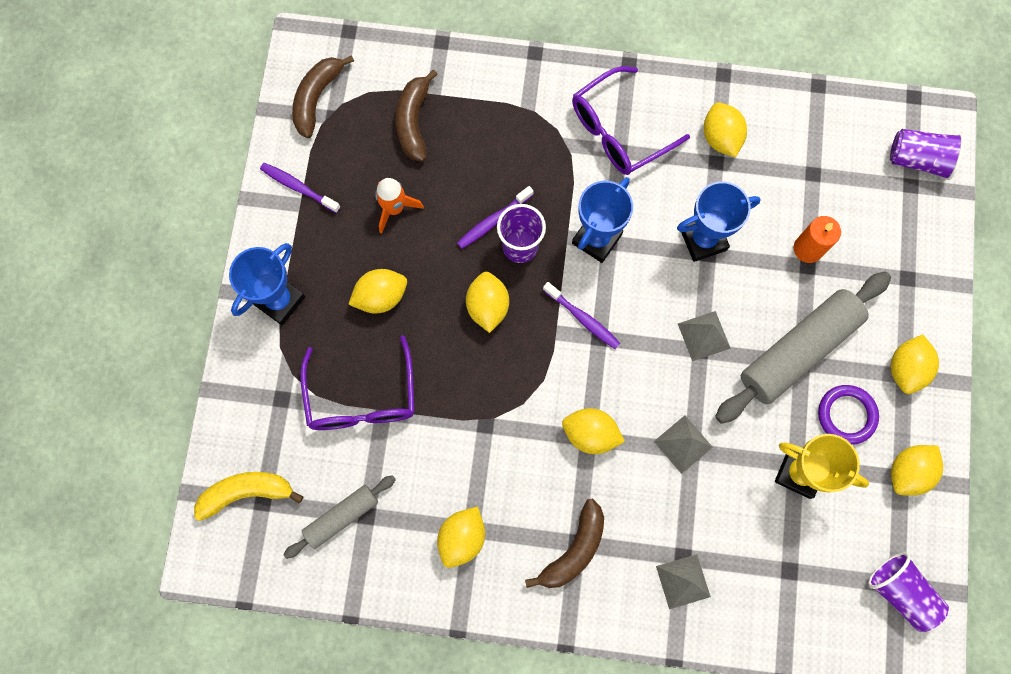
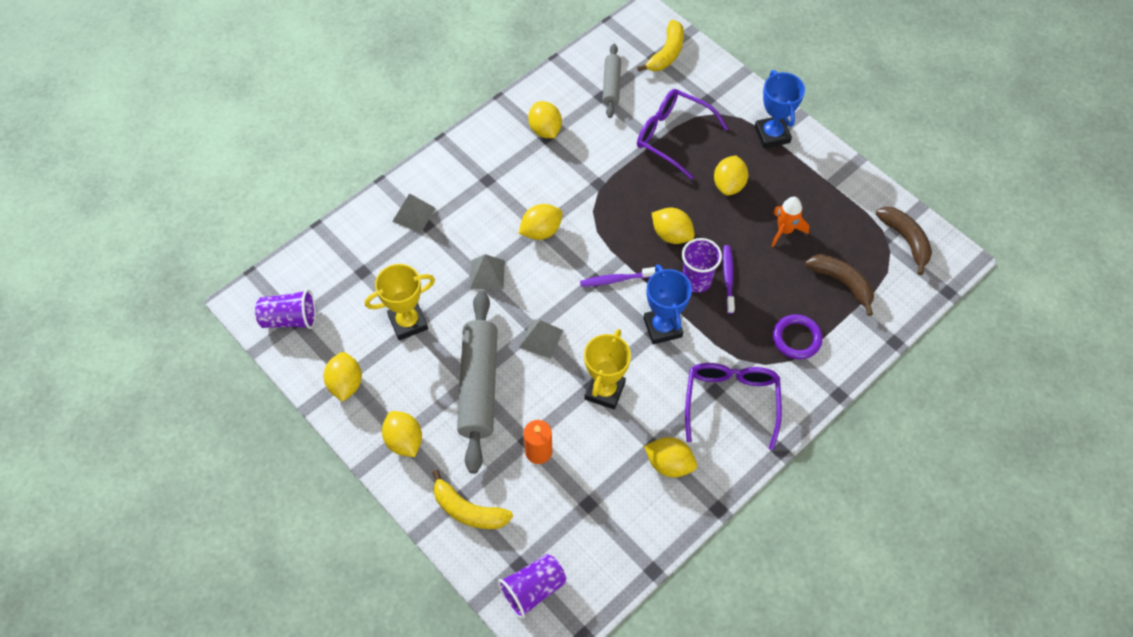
camera: 130 degrees right, 15 degrees down
purple toothbrush [260,163,341,213] -> none
brown banana [525,498,604,588] -> none
blue trophy [677,181,761,262] -> yellow trophy [584,329,631,410]
purple ring [818,385,879,445] -> purple ring moved to [773,314,823,359]
none -> yellow banana [432,470,513,529]

